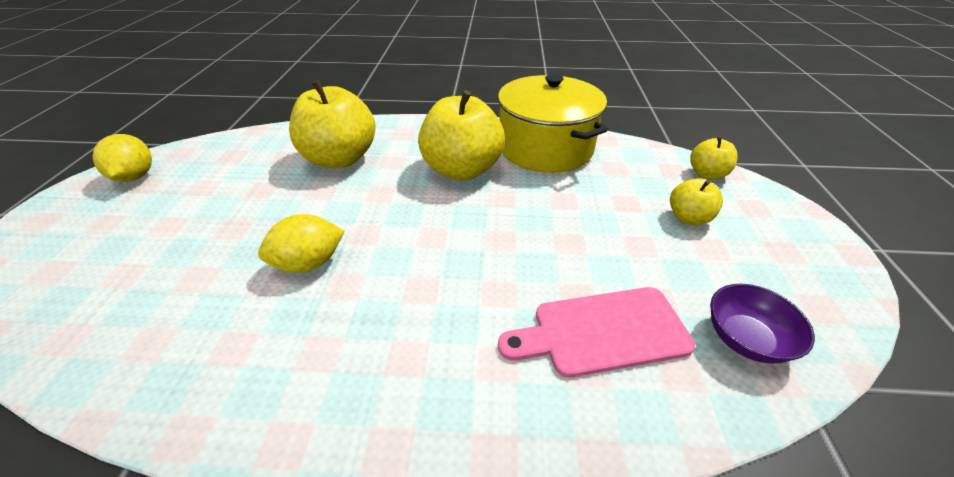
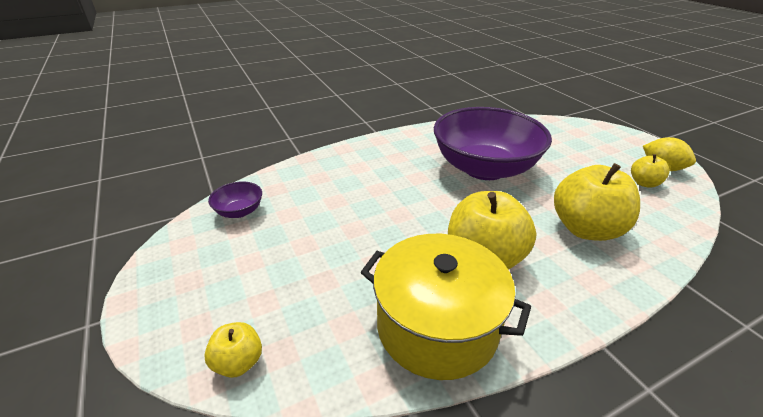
camera: 150 degrees right, 5 degrees down
yellow lemon [258,214,345,273] -> purple bowl [434,107,552,180]
pink cutting board [498,287,695,378] -> none
yellow apple [670,178,723,225] -> yellow apple moved to [631,154,670,188]

